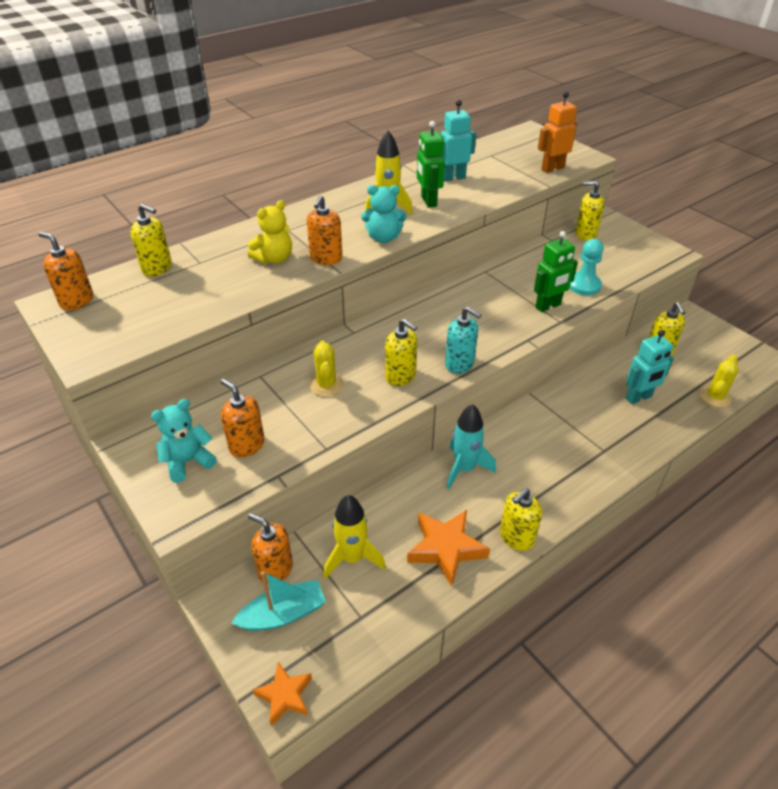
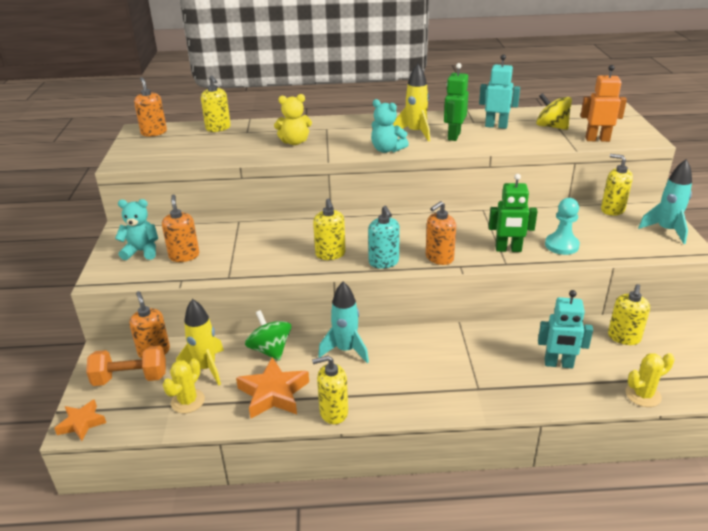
camera: 35 degrees right, 10 degrees down
turquoise boat [231,571,326,631] -> orange dumbbell [86,345,166,386]
orange soap dispenser [307,195,343,265] -> orange soap dispenser moved to [426,201,456,265]
yellow cactus [310,341,344,396] -> yellow cactus moved to [163,358,205,413]
none -> green spinning top [245,310,291,361]
none -> yellow spinning top [536,93,572,130]
none -> turquoise rocket [638,159,692,244]

